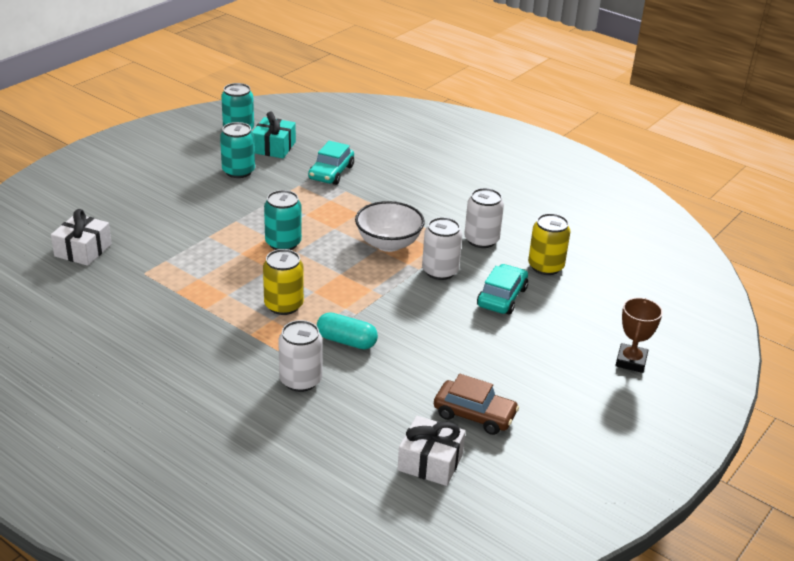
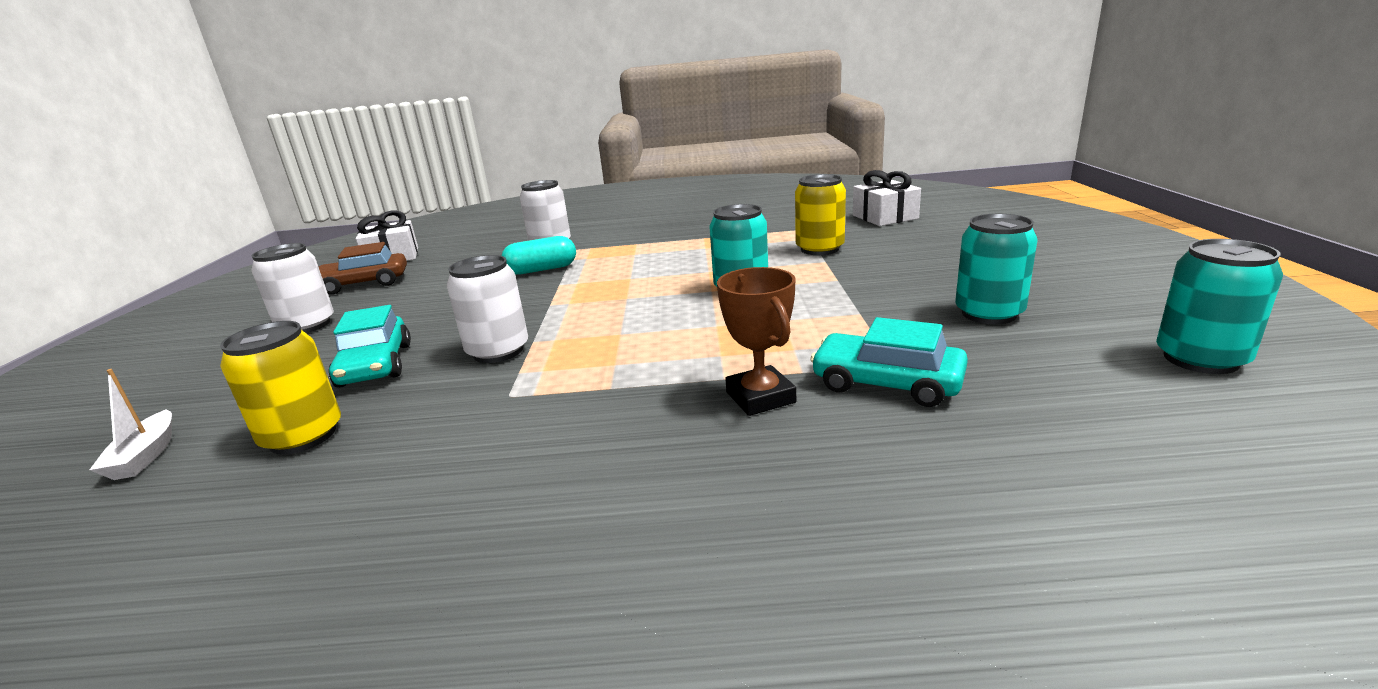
camera: 145 degrees right, 10 degrees down
turquoise gift [252,112,296,158] -> none
yellow can [263,249,304,315] -> yellow can moved to [795,174,846,255]
turquoise car [308,141,354,185] -> turquoise car turned 45 degrees counterclockwise [810,317,968,407]
white bowl [355,201,425,252] -> none
white can [464,188,504,248] -> white can moved to [251,243,334,333]
brown trophy [616,298,663,373] -> brown trophy moved to [717,267,796,416]
none -> white boat [90,369,172,480]

